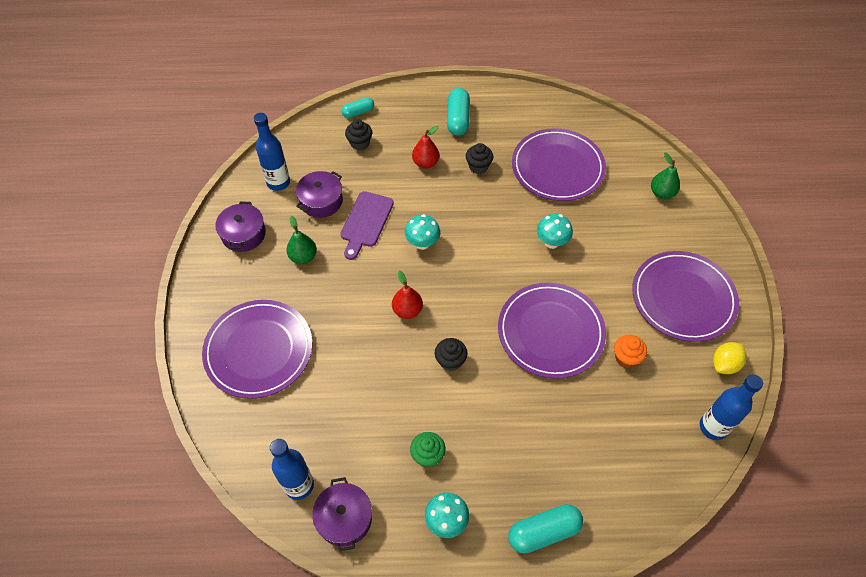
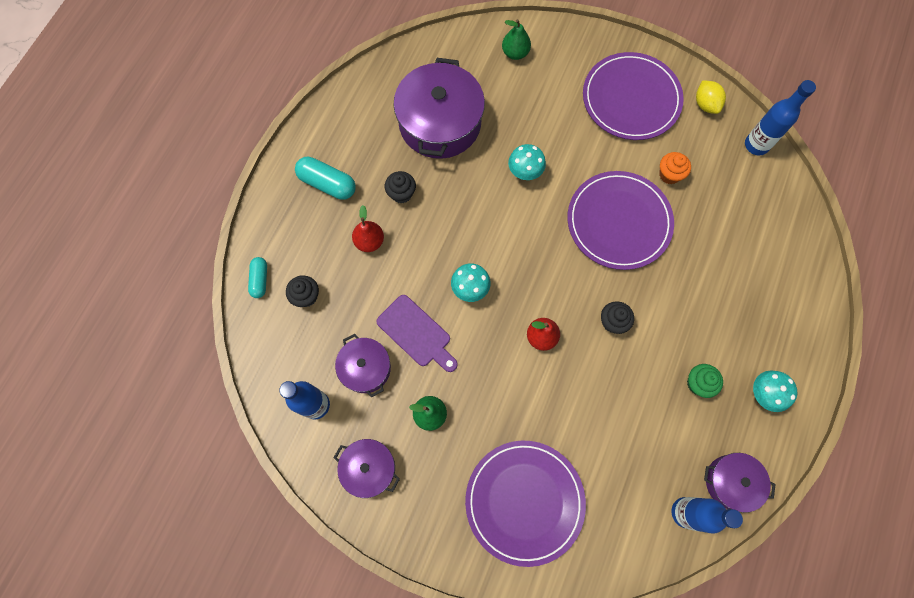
camera: 65 degrees left, 15 degrees up
turquoise capsule [508,504,583,554] -> none
purple plate [512,128,606,201] -> purple pot [393,58,485,159]

